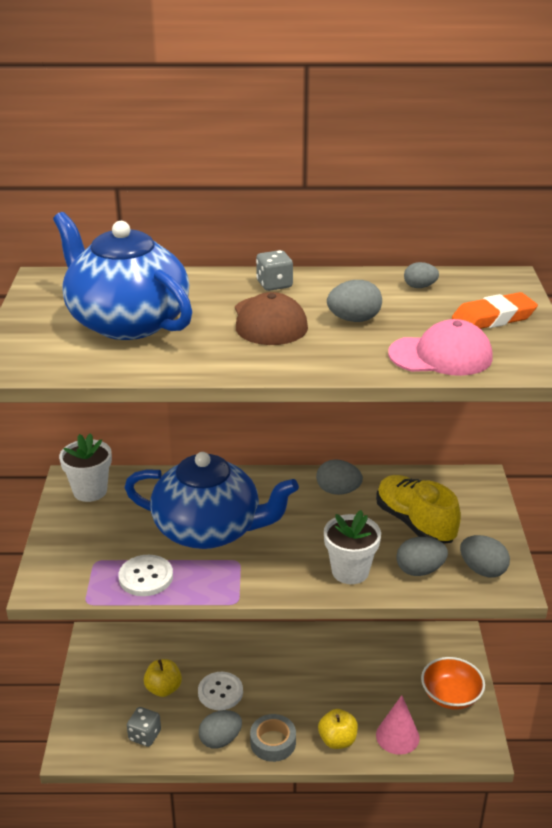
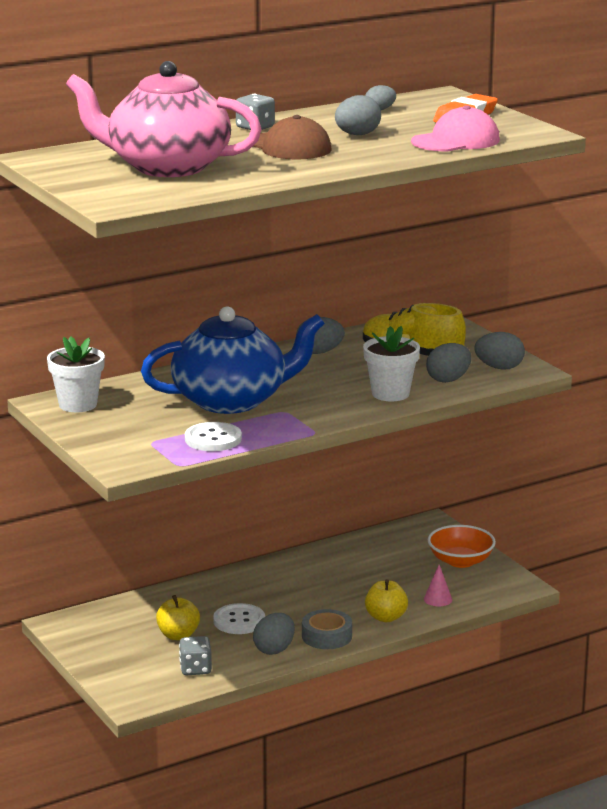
camera: 30 degrees left, 10 degrees down
blue teapot [53,212,192,340] -> pink teapot [66,61,262,177]
pink cone [376,695,420,755] -> pink cone [424,565,452,606], size x0.61

